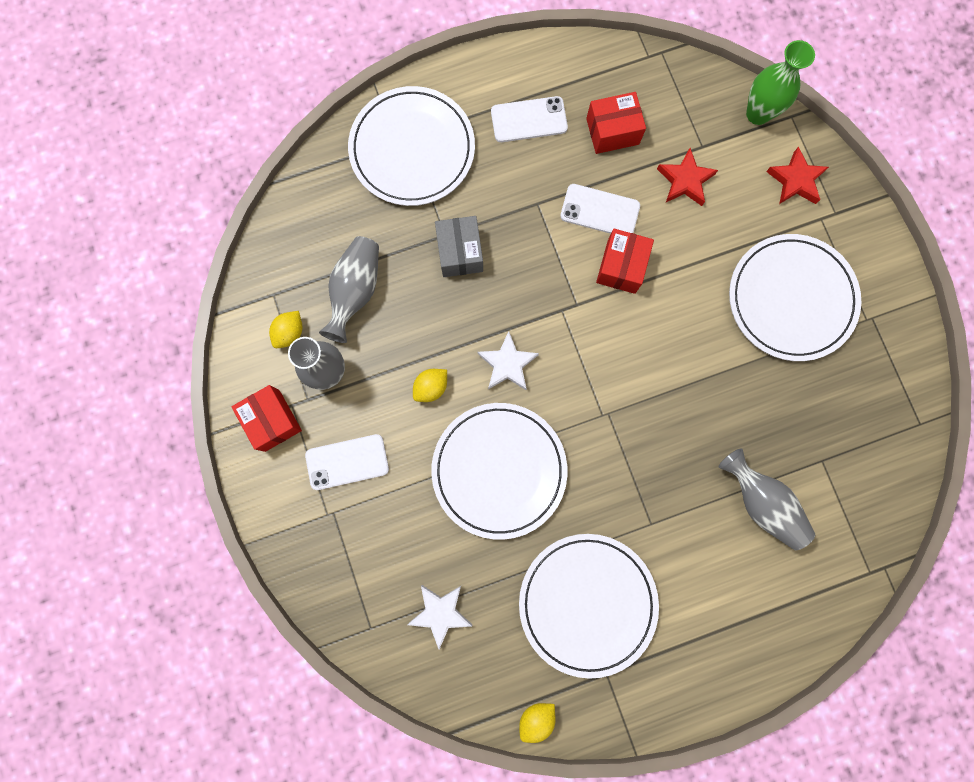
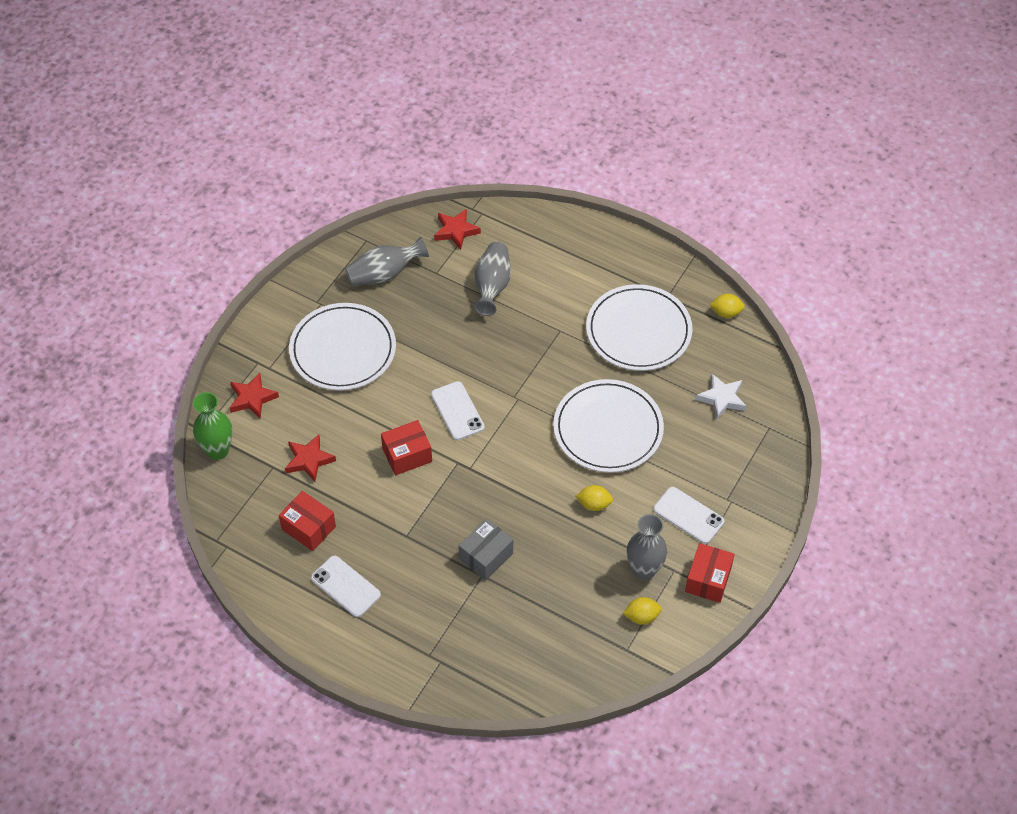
camera: 130 degrees left, 25 degrees down
grey vase [319,236,379,343] -> grey vase moved to [345,236,429,286]
white plate [348,86,475,206] -> none
white star [478,331,539,390] -> none
white phone [560,184,640,234] -> white phone moved to [431,381,485,440]
none -> red star [434,209,481,250]

